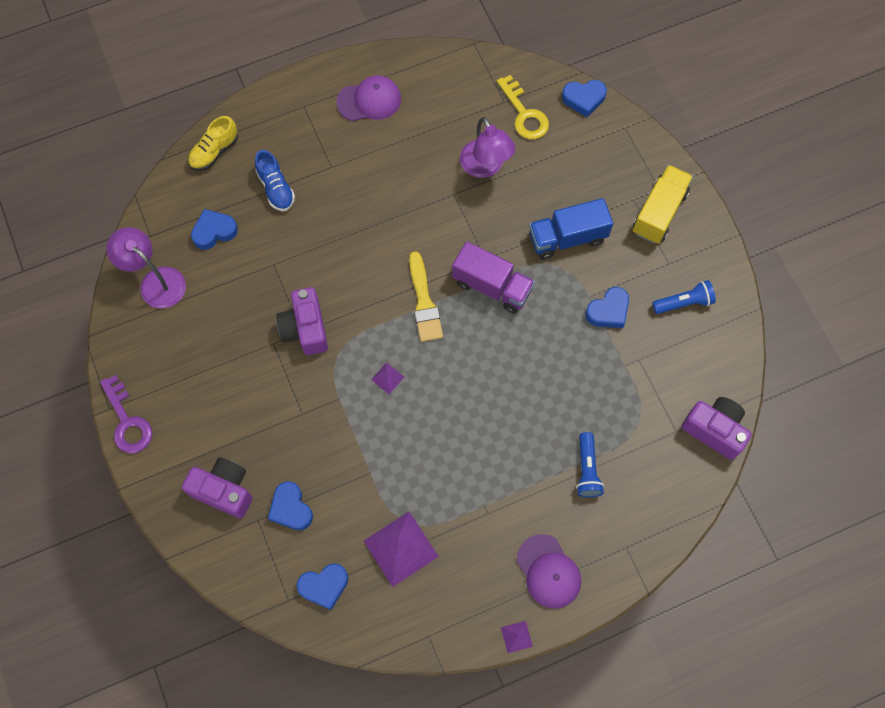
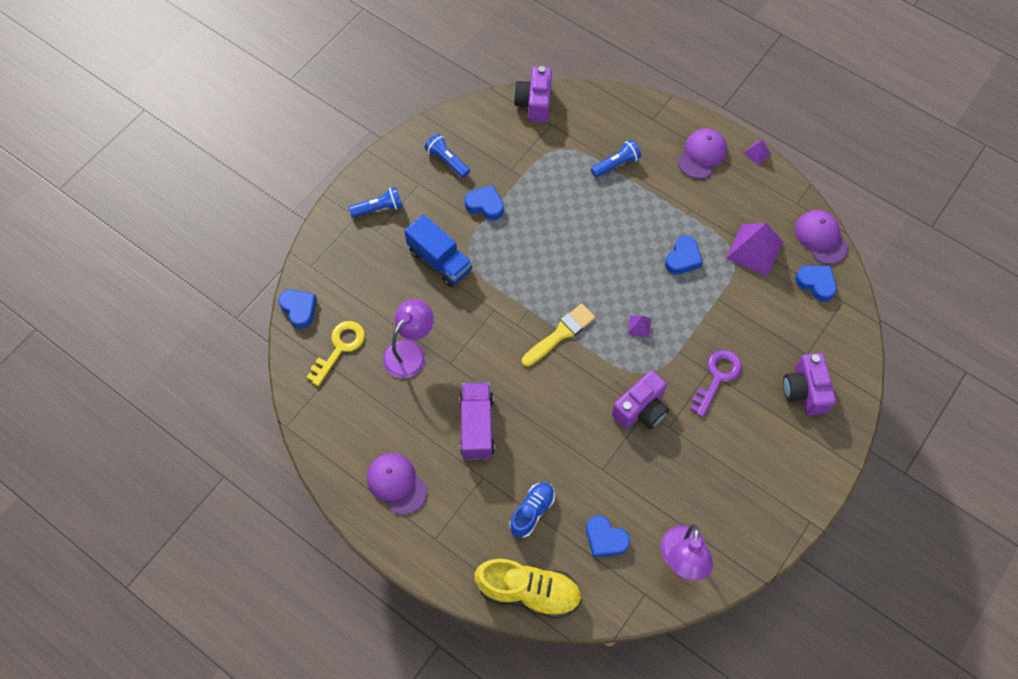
camera: 120 degrees left, 5 degrees down
purple key [100,375,152,453] -> purple key moved to [690,350,742,417]
yellow shoe [188,116,238,171] -> yellow shoe [475,559,582,619], size x1.61
blue heart [268,481,313,530] -> blue heart moved to [665,236,703,274]
purple truck [452,241,535,314] -> purple truck moved to [459,383,495,460]
yellow truck [633,165,693,244] -> blue flashlight [349,187,402,218]
none -> purple cap [795,210,849,264]

